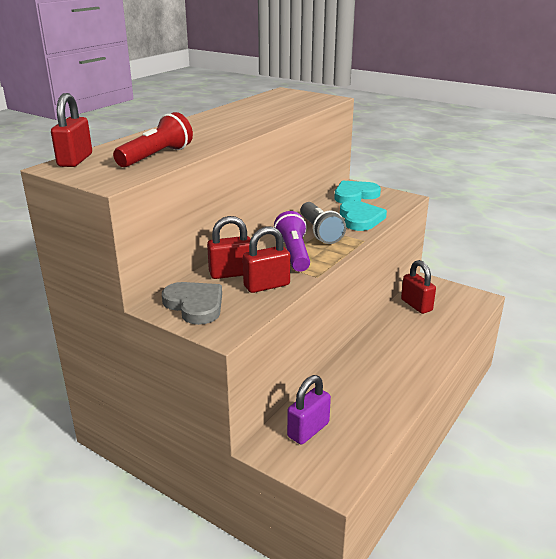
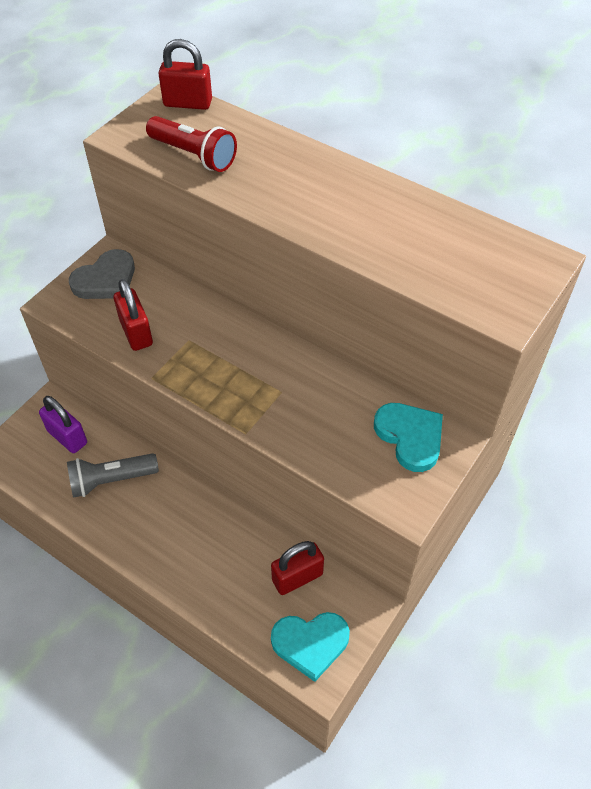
camera: 90 degrees right, 25 degrees up
red padlock [207,216,251,279] -> none
purple flashlight [274,211,310,272] -> none
grey flashlight [300,202,346,244] -> grey flashlight moved to [67,453,159,498]
turquoise heart [340,201,387,231] -> turquoise heart moved to [271,612,350,682]

